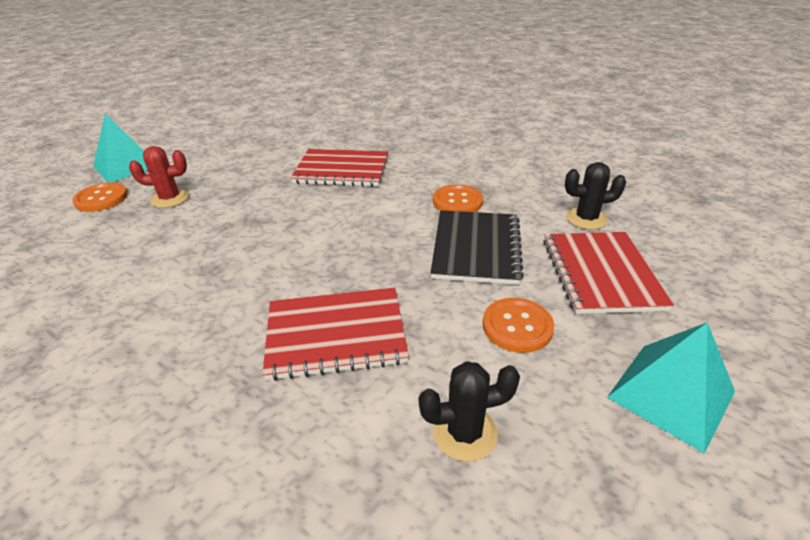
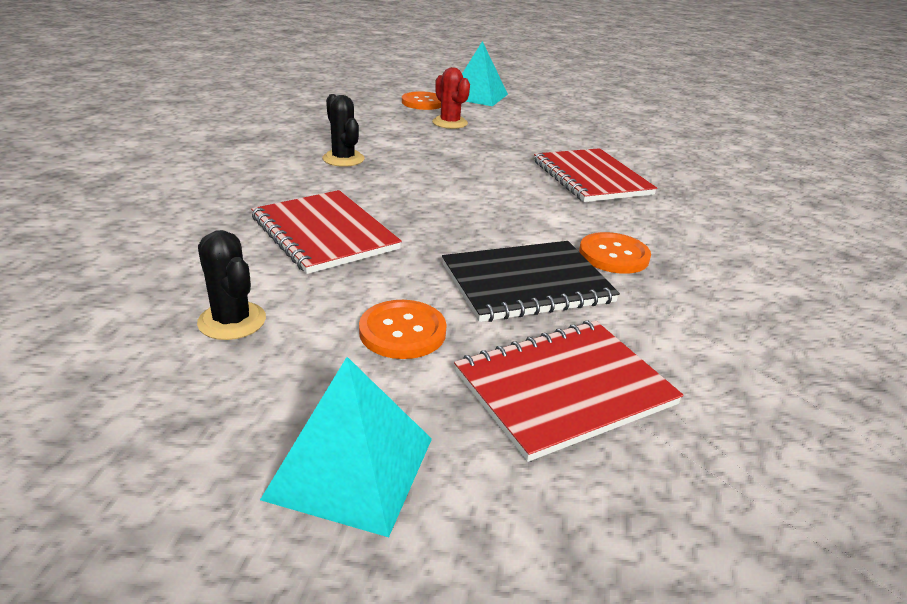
camera: 60 degrees right, 5 degrees down
black cactus [565,162,626,230] -> black cactus moved to [322,94,365,167]

